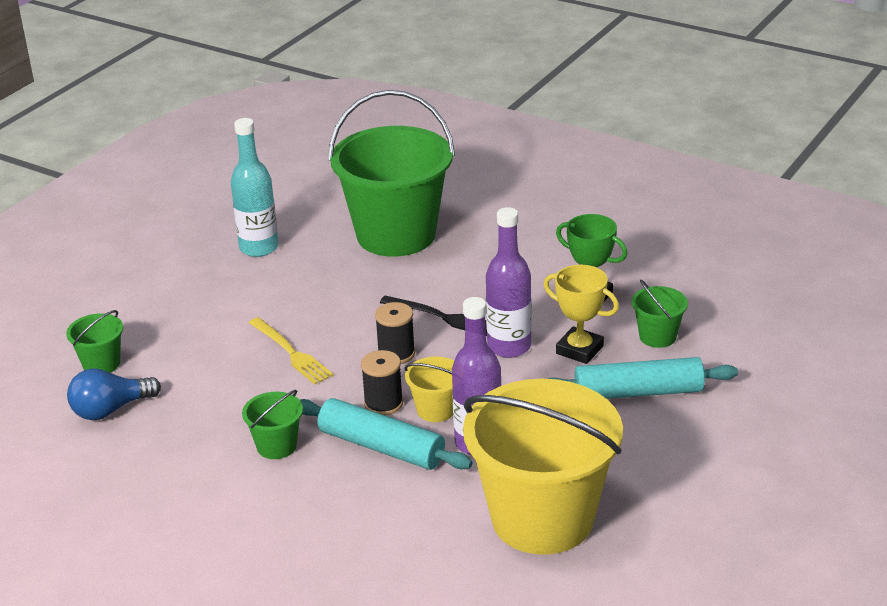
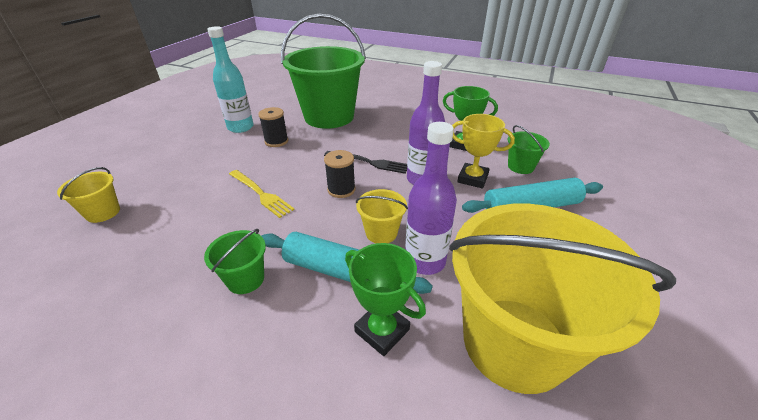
camera: 10 degrees left, 5 degrees up
green bucket [66,310,123,373] -> yellow bucket [57,167,120,223]
blue light bulb [67,368,161,420] -> none
black spool [361,350,403,416] -> black spool moved to [258,107,288,147]
none -> green trophy [345,243,426,356]

